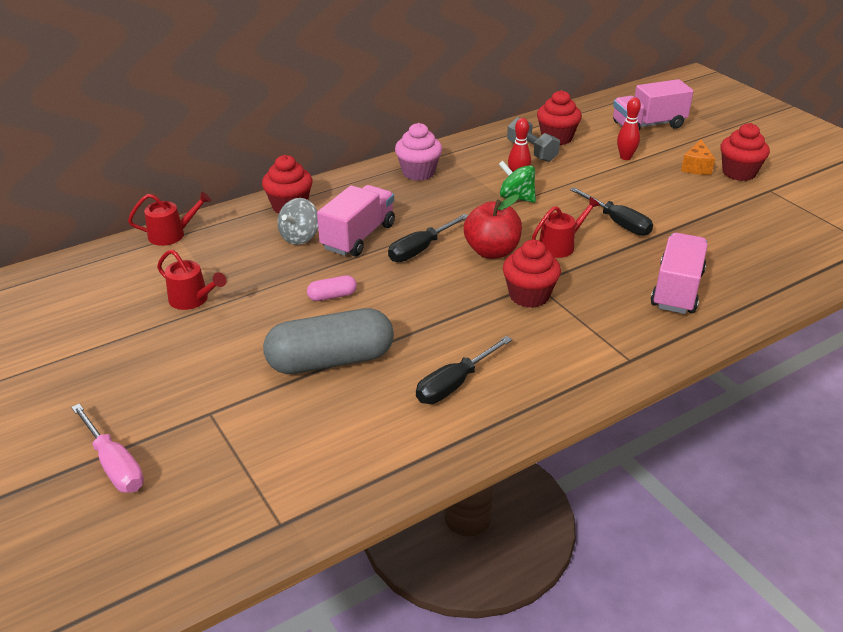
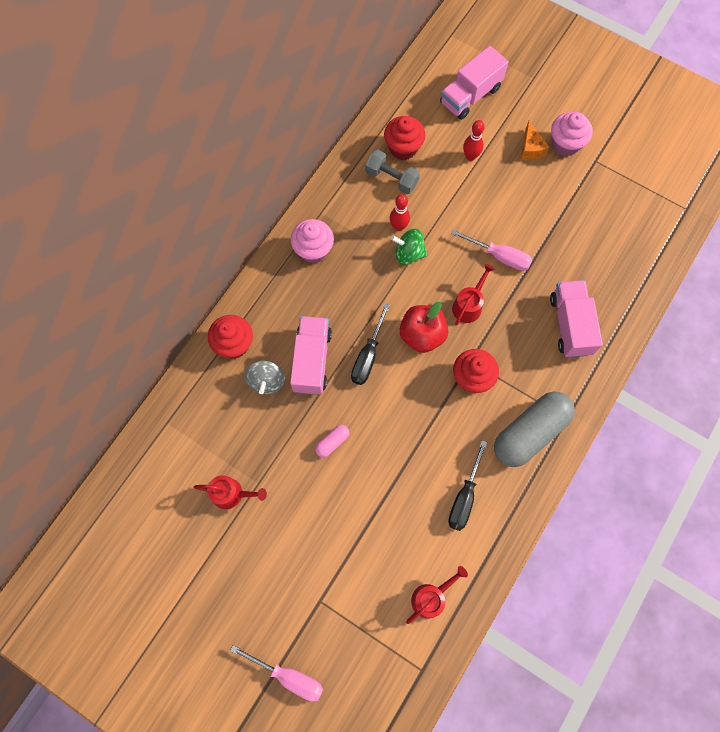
camera: 25 degrees left, 35 degrees up
red watering can [128,191,211,246] -> red watering can moved to [406,566,468,624]
grey capsule [263,308,394,374] -> grey capsule moved to [494,391,575,467]
black screwdriver [570,187,653,236] -> pink screwdriver [451,229,532,271]
red cupcake [720,123,770,181] -> pink cupcake [551,112,593,157]

